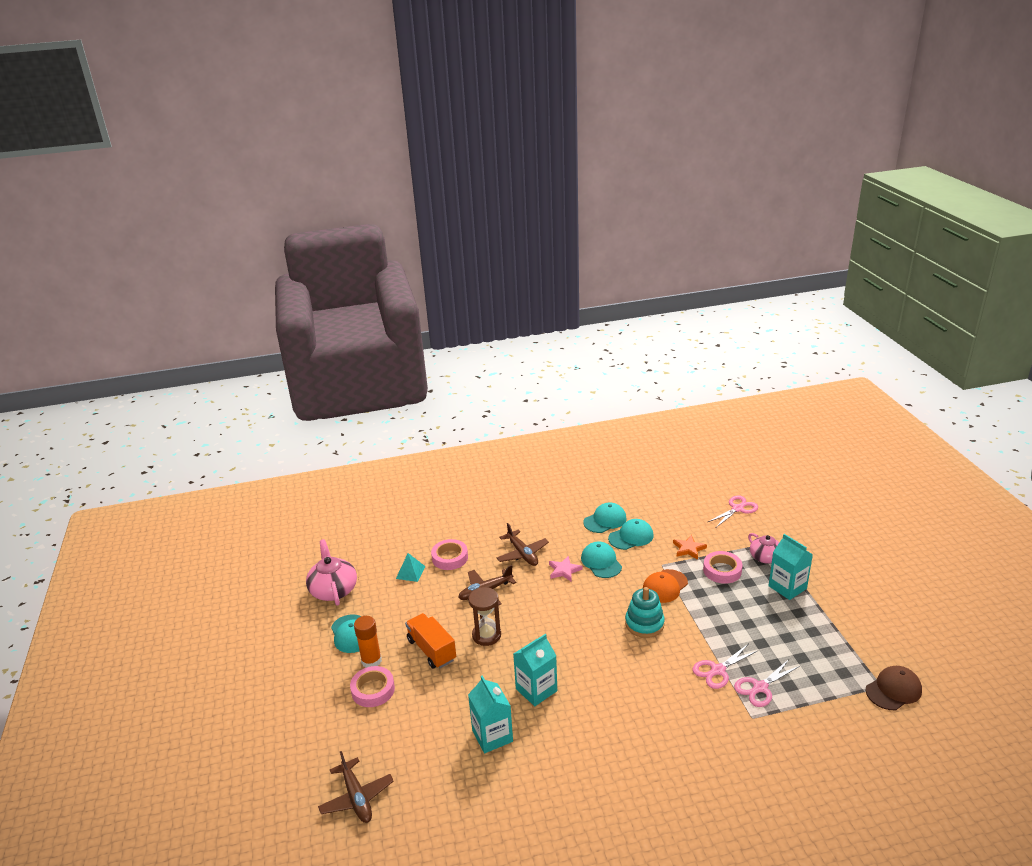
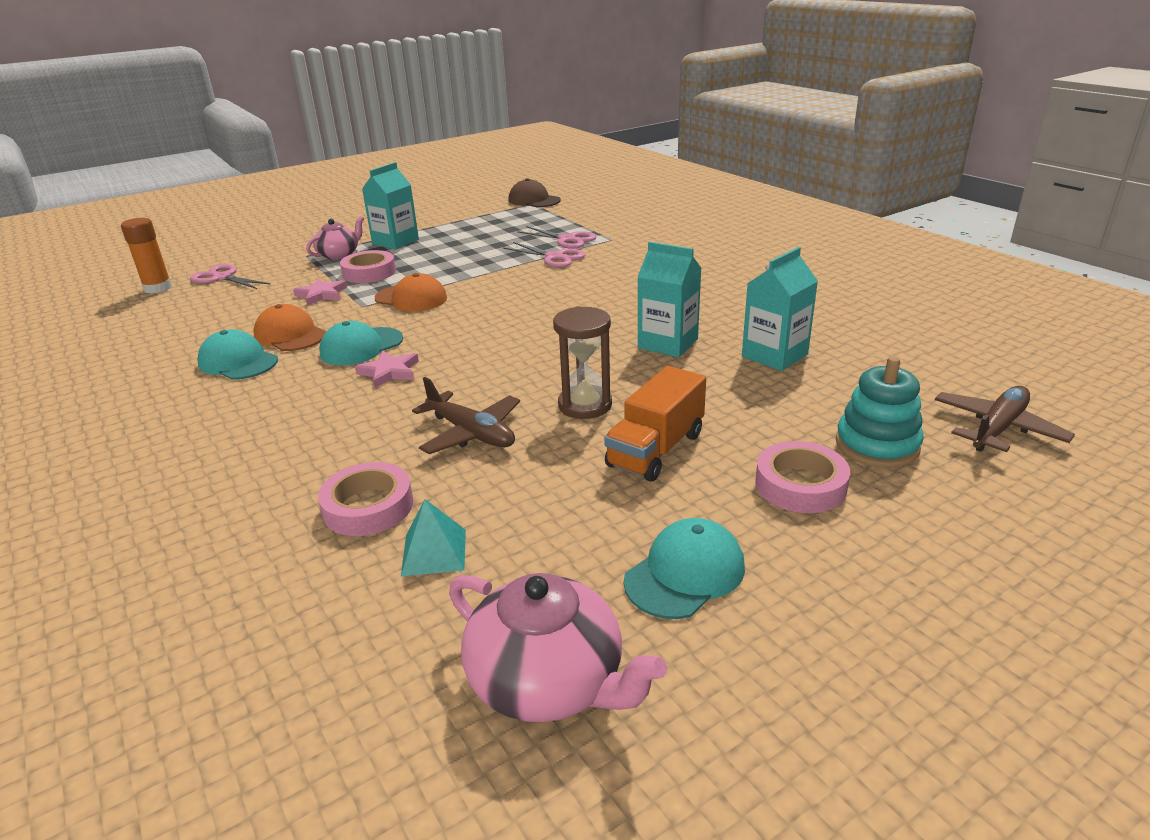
camera: 110 degrees left, 0 degrees up
pink teapot [306,539,357,606] -> pink teapot turned 105 degrees counterclockwise [449,573,667,722]
orange glue stick [354,616,382,668] -> orange glue stick moved to [121,218,172,294]
brown plane [497,523,549,566] -> none
turquoise cap [608,519,654,550] -> orange cap [253,304,326,351]
turquoise stacking toy [625,587,665,638] -> turquoise stacking toy moved to [836,356,924,468]
orange star [673,535,707,560] -> pink star [293,279,347,306]

